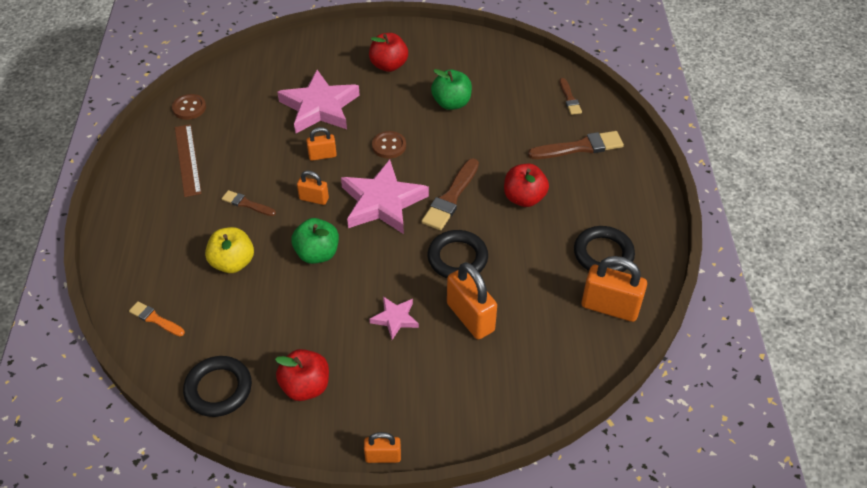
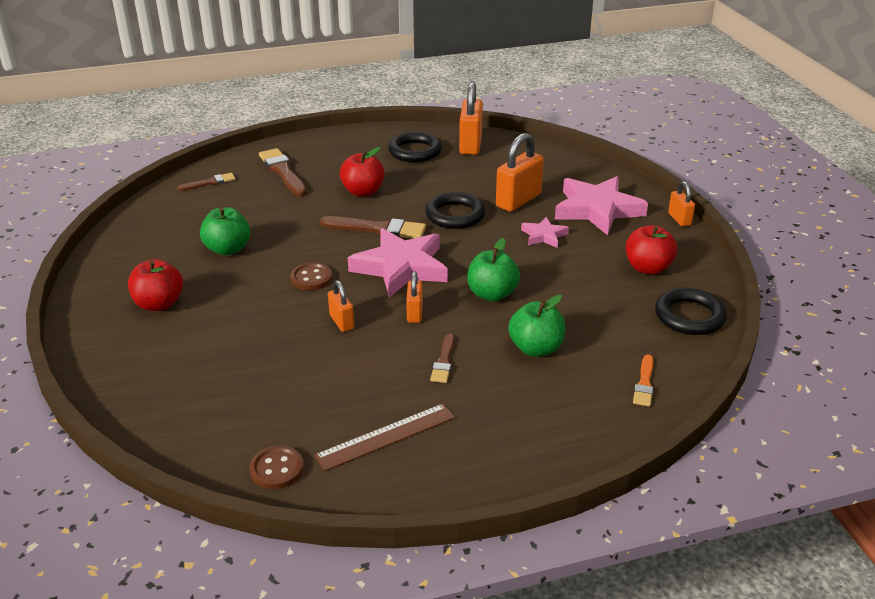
camera: 105 degrees left, 15 degrees down
yellow apple [205,227,254,273] -> green apple [508,295,565,357]
pink star [277,70,360,133] -> pink star moved to [555,176,648,236]

